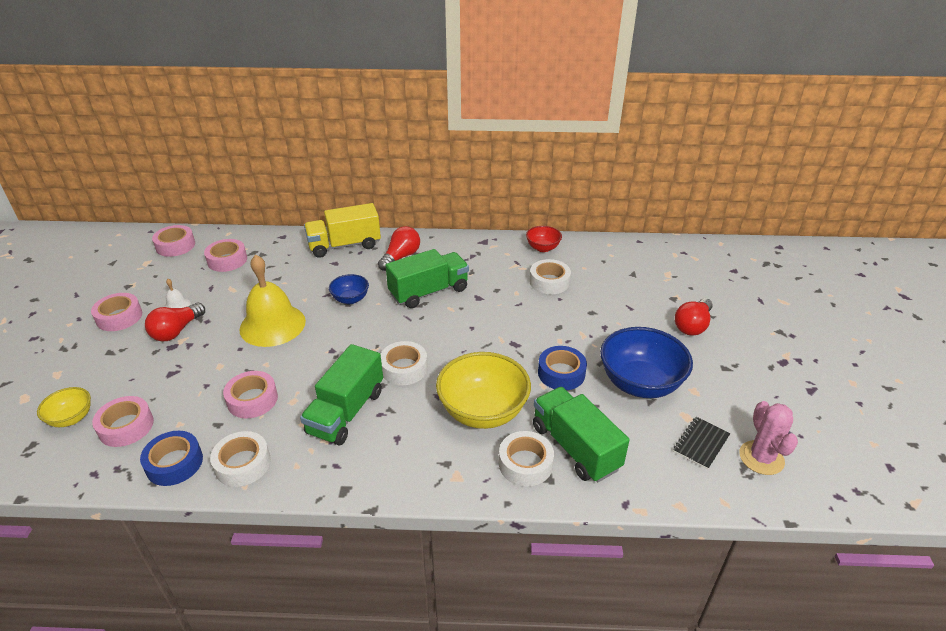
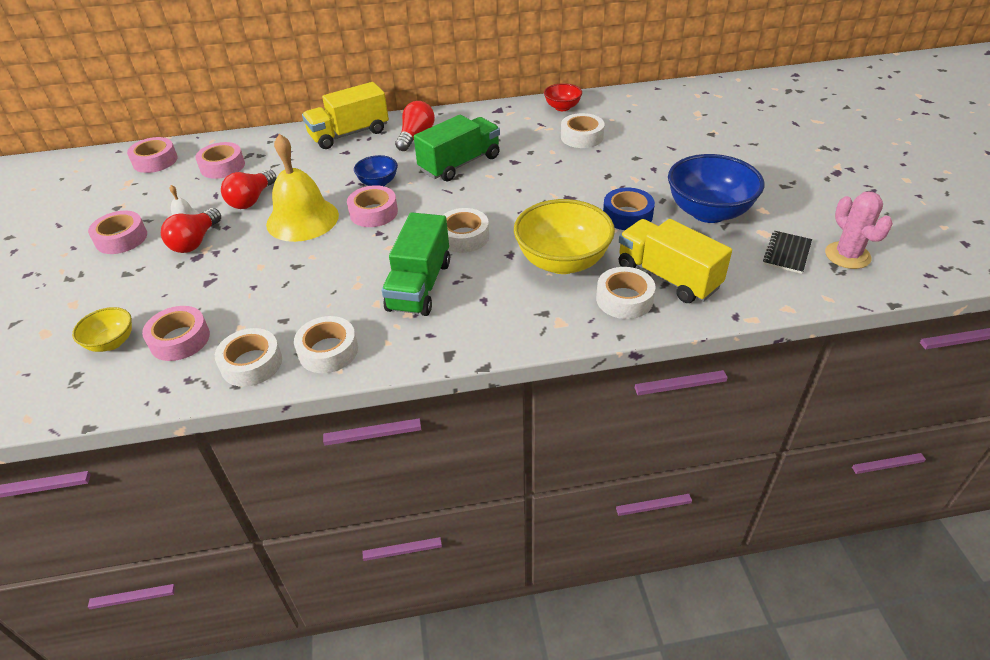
camera: 10 degrees left, 5 degrees up
blue tape [140,431,203,486] -> white tape [215,328,282,387]
pink tape [223,371,278,418] -> pink tape moved to [347,185,398,227]
green truck [533,387,629,482] -> yellow truck [619,219,732,303]
red light bulb [675,298,713,336] -> red light bulb moved to [221,169,277,209]

